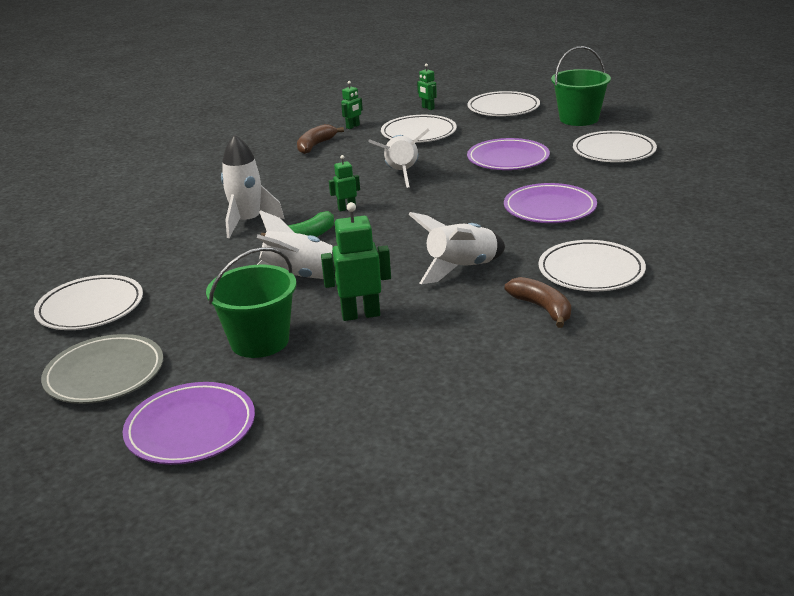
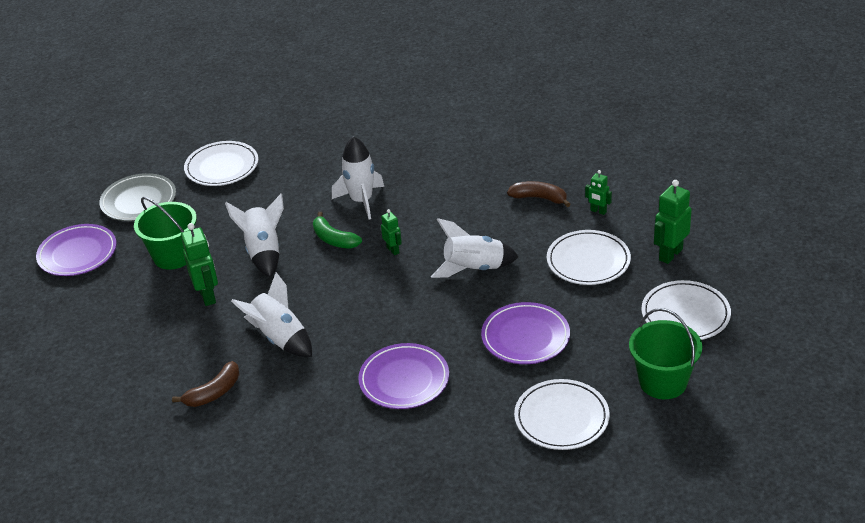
camera: 80 degrees right, 10 degrees up
green robot [417,63,437,110] -> green robot [654,180,692,264], size x1.75
white plate [539,240,646,291] -> none

